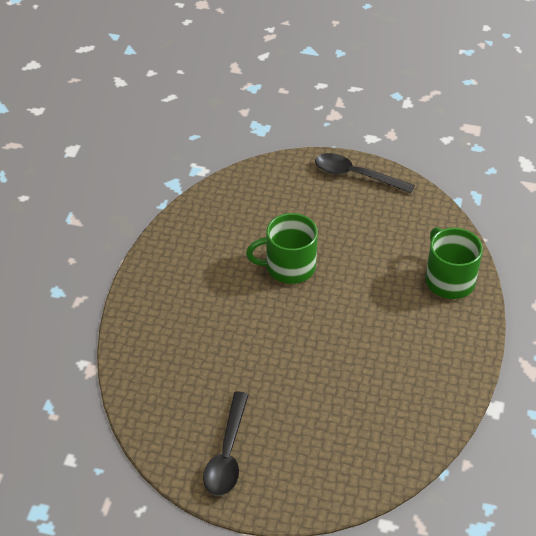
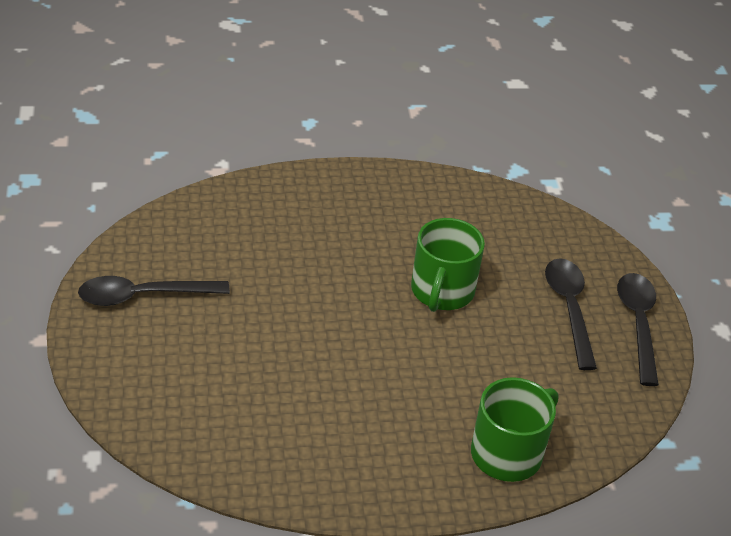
camera: 65 degrees right, 5 degrees down
green mug [246,213,318,284] -> green mug turned 135 degrees counterclockwise [411,218,485,312]
none -> black spoon [545,258,597,370]

